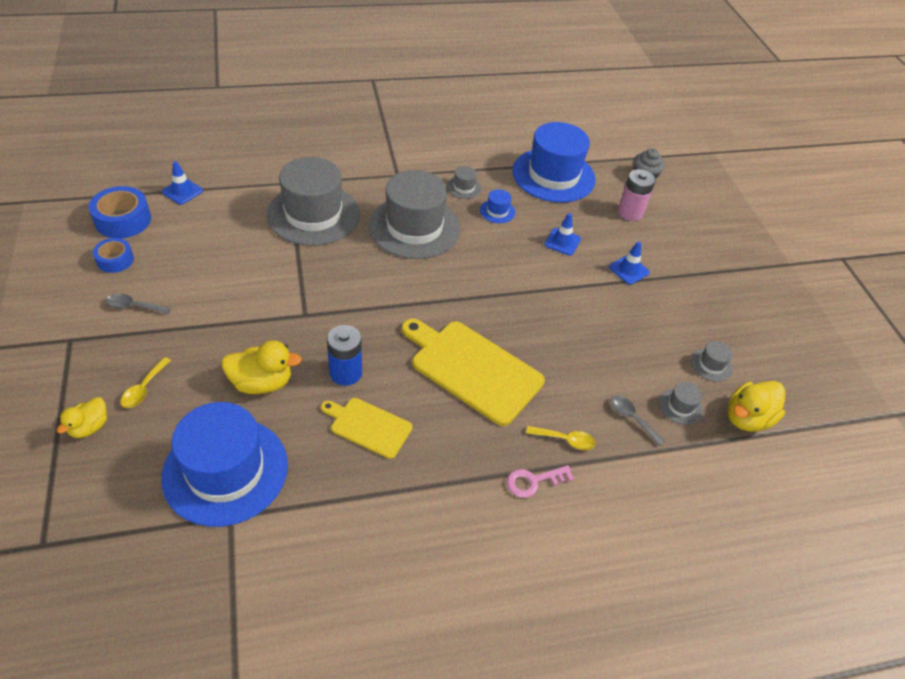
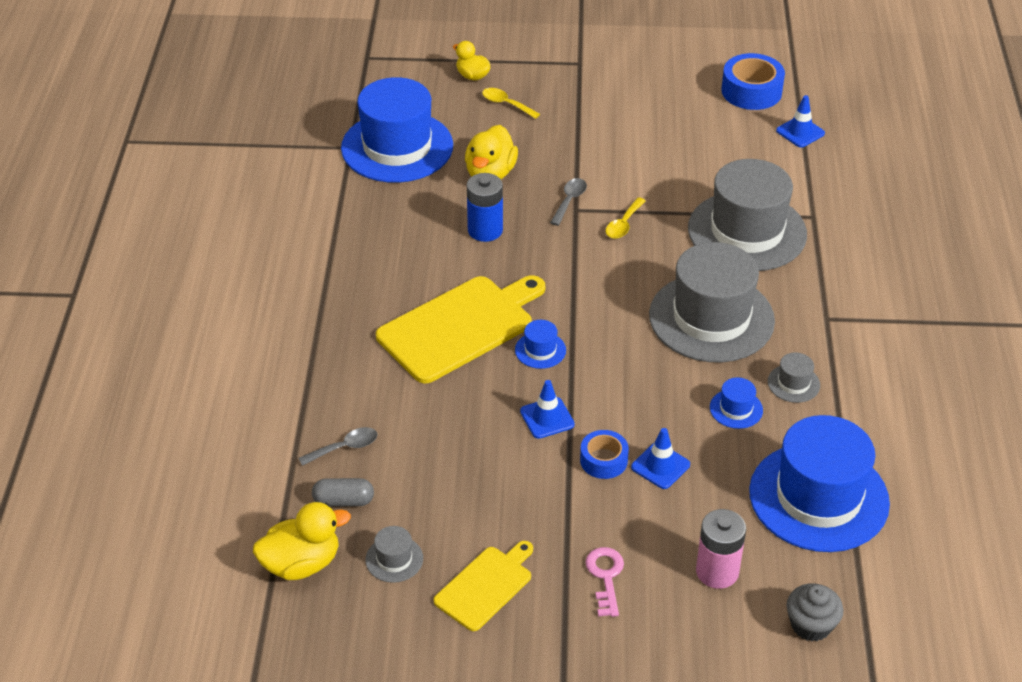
camera: 110 degrees right, 5 degrees down
blue tape [93,238,134,273] -> blue tape moved to [580,430,629,479]
grey spoon [106,293,171,314] -> grey spoon moved to [550,178,587,226]
yellow cutting board [321,398,412,459] -> yellow cutting board moved to [434,541,533,631]
pink key [507,465,574,498] -> pink key moved to [585,547,624,617]
yellow spoon [526,426,596,450] -> yellow spoon moved to [605,197,646,239]
blue traffic cone [609,242,650,285] -> blue traffic cone moved to [520,380,575,439]
grey hat [659,382,703,425] -> grey capsule [312,478,374,506]
yellow duck [728,381,785,432] -> yellow duck turned 90 degrees clockwise [253,502,351,580]
none -> blue hat [515,320,566,369]

